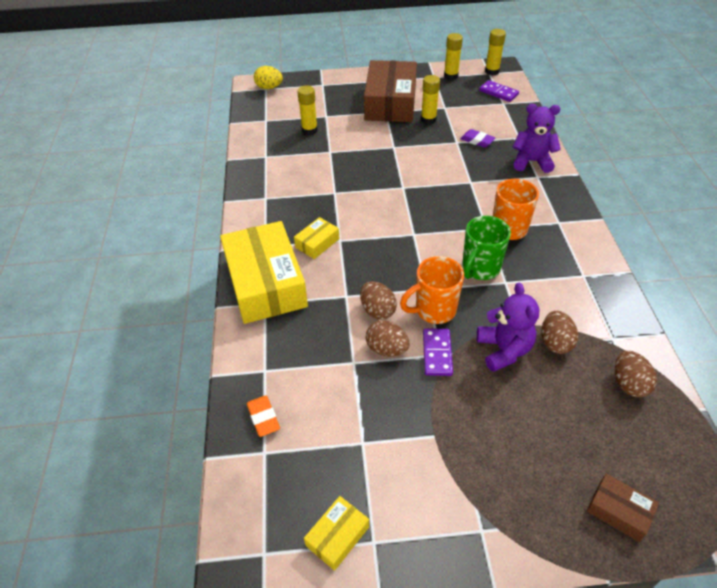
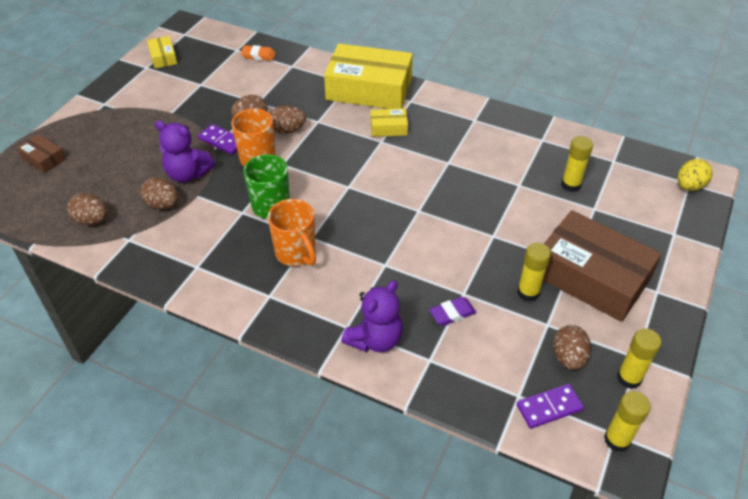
camera: 120 degrees right, 0 degrees up
yellow box [294,217,339,259] -> yellow box turned 75 degrees counterclockwise [370,109,408,137]
brown box [587,474,659,542] -> brown box turned 60 degrees clockwise [17,134,66,173]
none -> brown egg [553,325,591,370]

